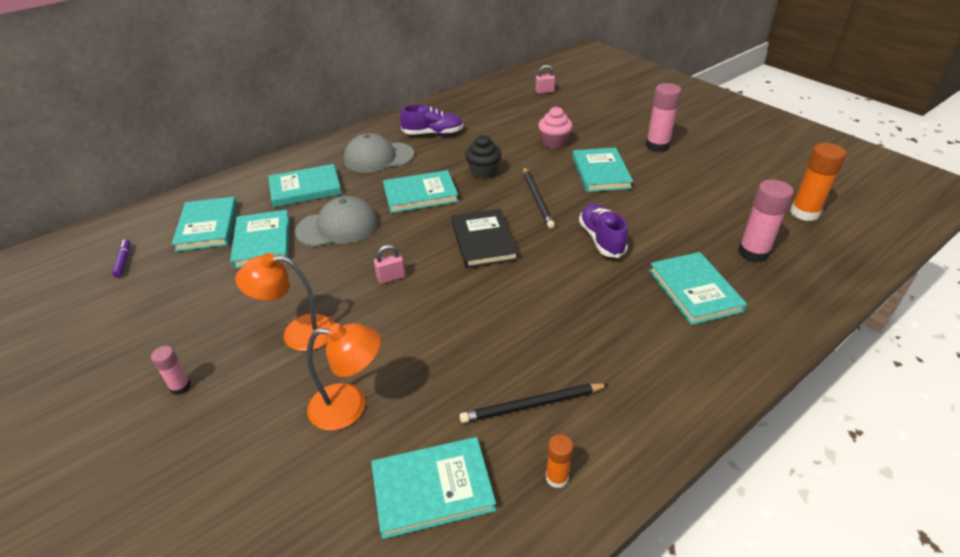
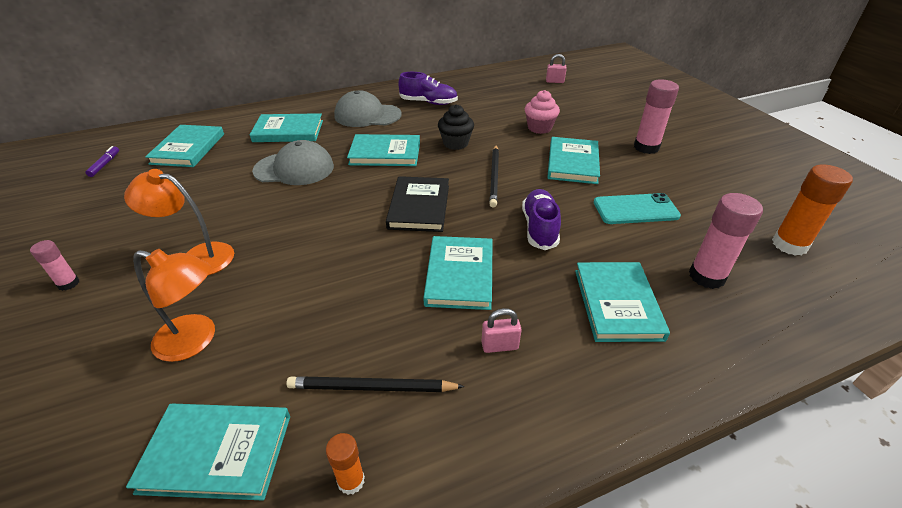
camera: 15 degrees right, 0 degrees up
turquoise book [230,210,289,269] -> turquoise book moved to [423,236,493,310]
pink padlock [374,244,405,284] -> pink padlock moved to [481,308,522,353]
none -> turquoise phone [594,193,681,224]

